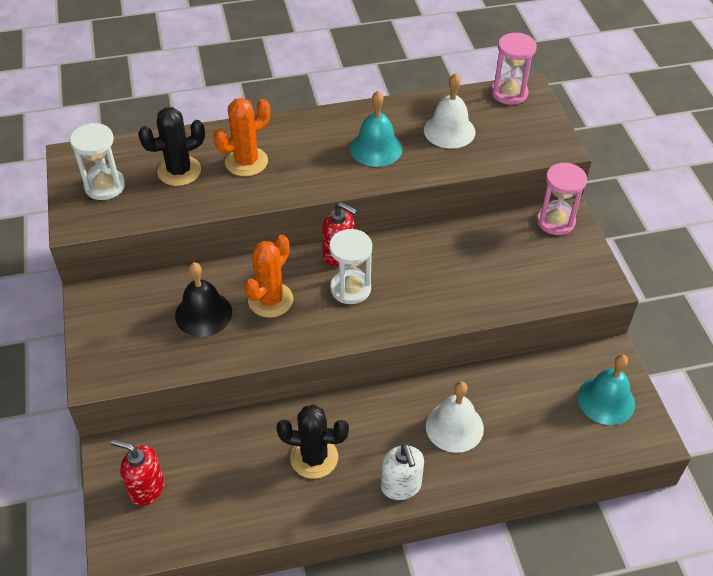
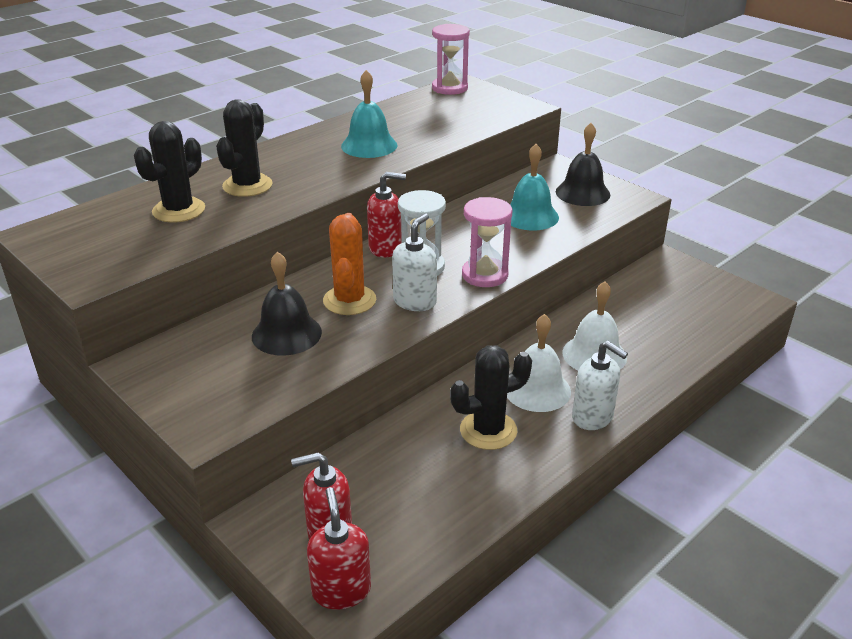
camera: 30 degrees left, 15 degrees down
white hourglass [70,123,125,200] -> none
orange cactus [214,98,270,176] -> black cactus [216,99,273,197]
white bell [424,73,475,149] -> white bell moved to [507,314,571,412]
pink hourglass [537,163,587,235] -> pink hourglass moved to [462,197,512,287]
turquoise bell [578,354,635,425] -> turquoise bell moved to [510,144,559,231]
none -> red soap dispenser [307,487,371,610]
none -> white soap dispenser [392,214,437,311]
none -> black bell [556,123,610,206]

